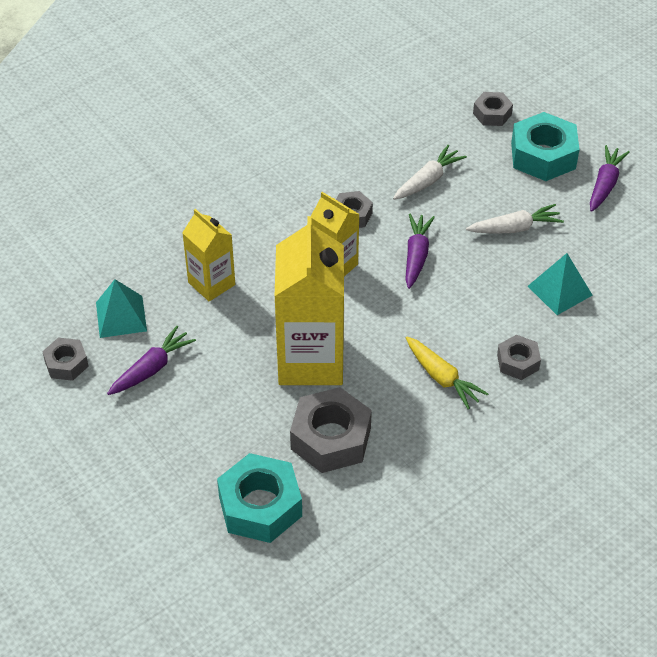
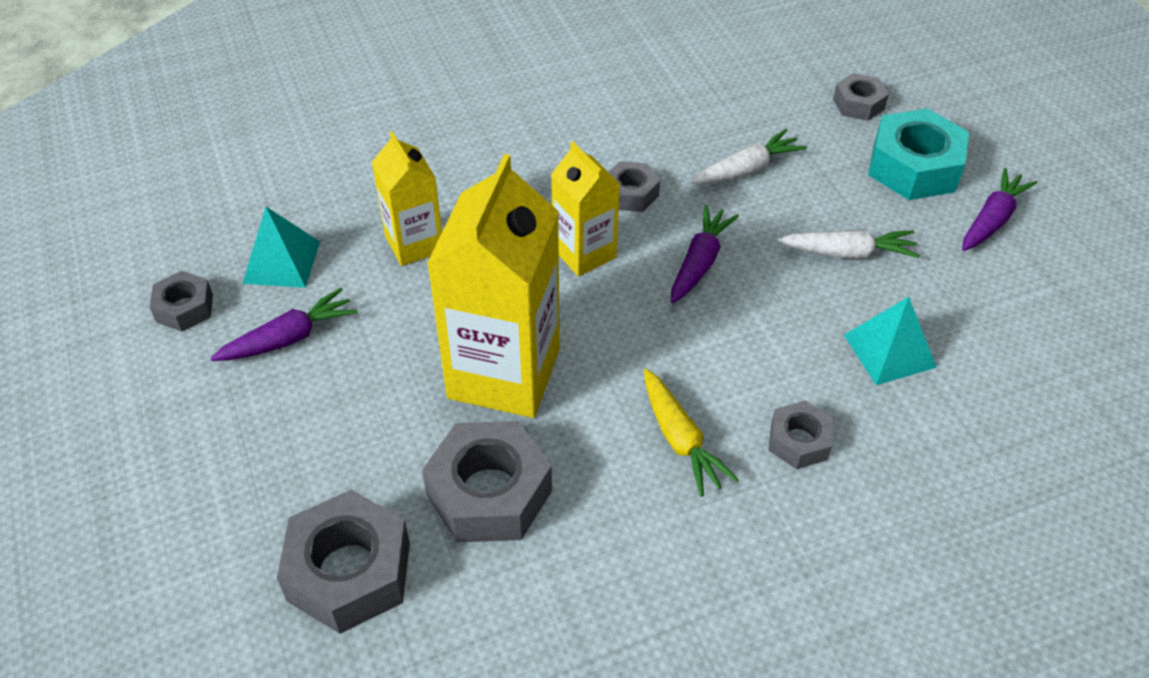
camera: 15 degrees right, 0 degrees up
turquoise nut [217,453,302,543] -> grey nut [277,490,410,634]

